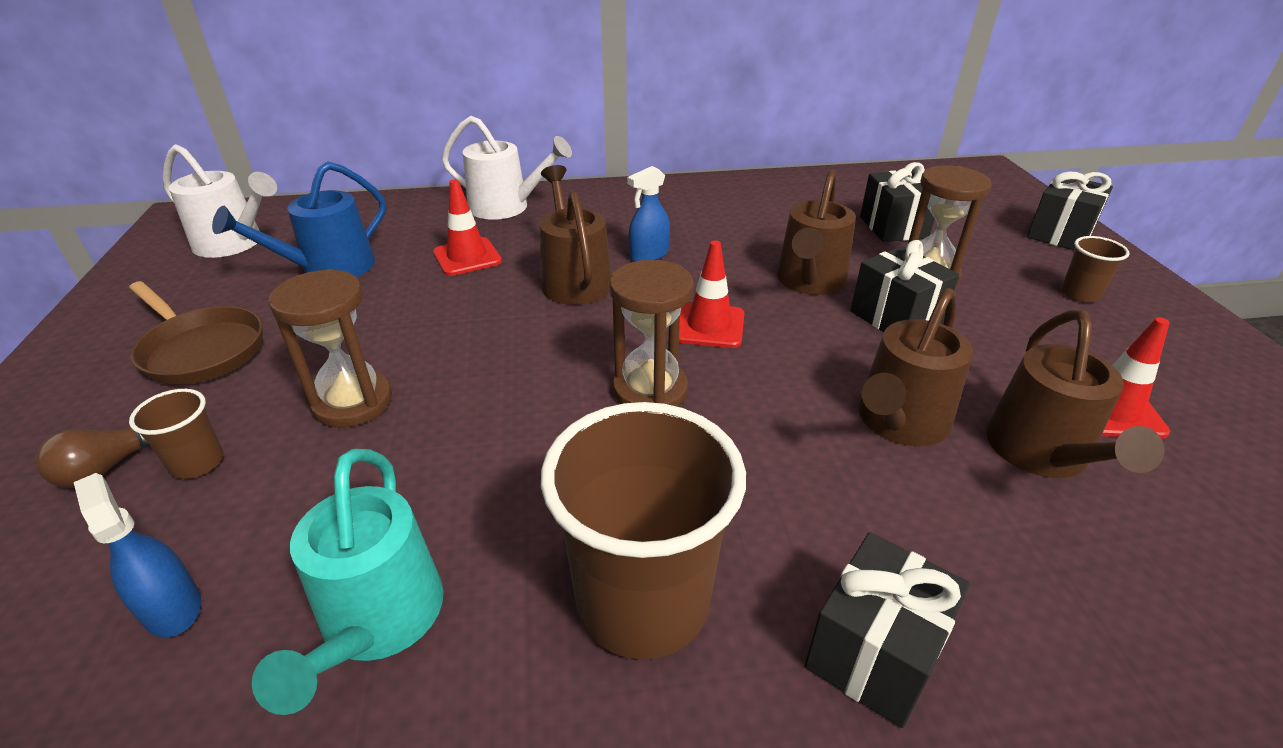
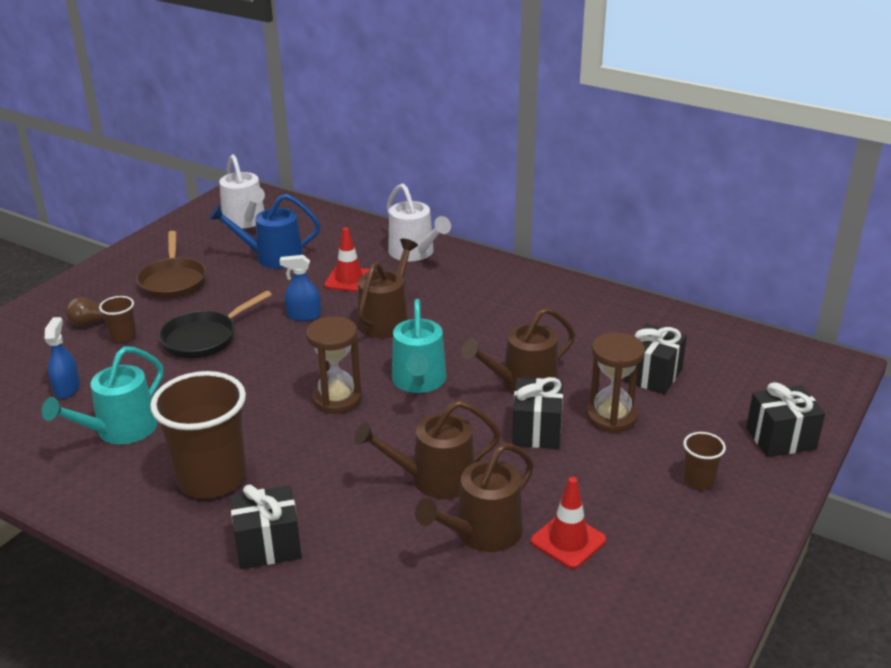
camera: 40 degrees right, 5 degrees down
brown hourglass [269,269,392,428] -> black pan [159,290,272,358]
blue spray bottle [627,166,670,261] -> blue spray bottle moved to [280,255,321,321]
red traffic cone [679,241,745,348] -> turquoise watering can [392,299,446,393]

